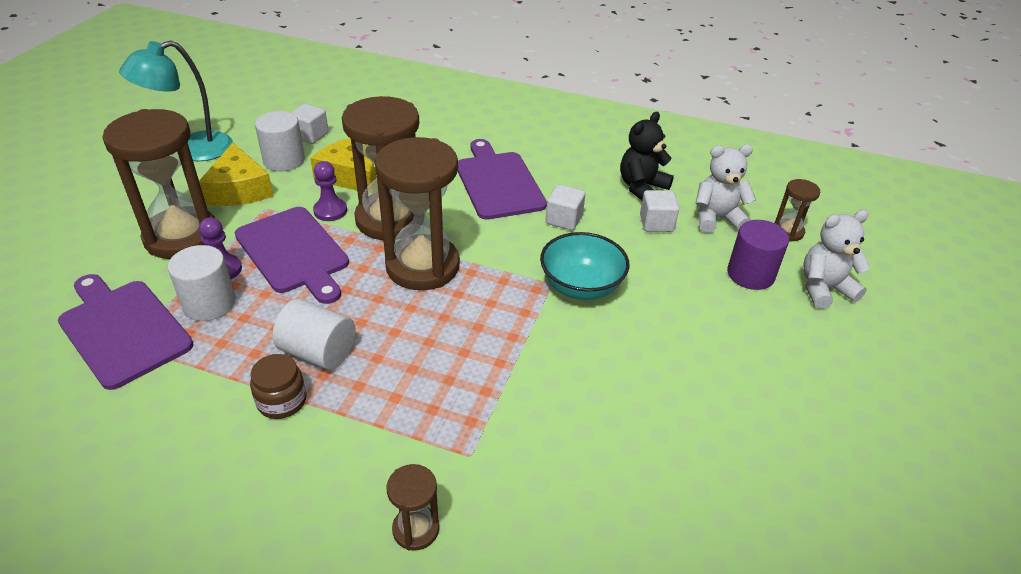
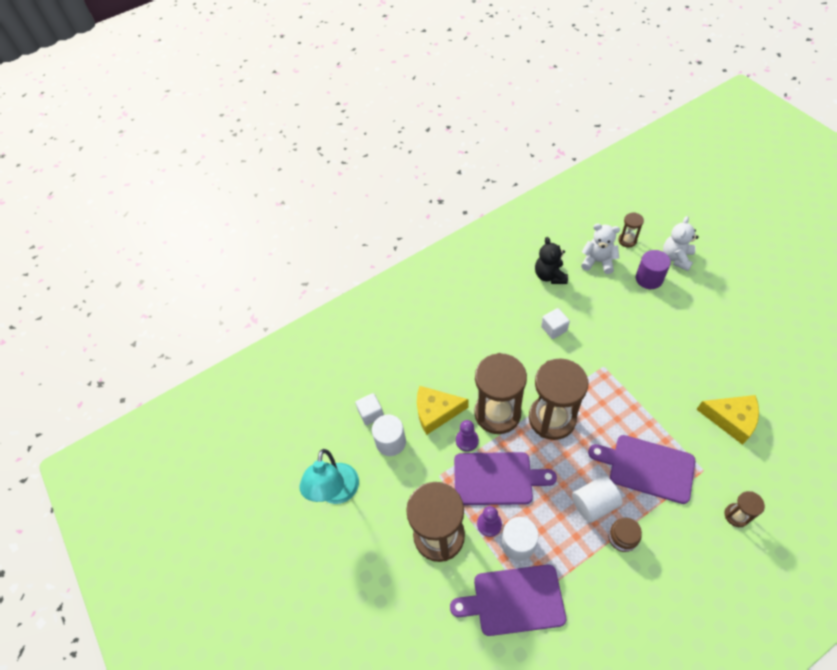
camera: 45 degrees left, 15 degrees up
yellow cheese [199,143,274,206] -> yellow cheese moved to [696,395,759,445]
purple cutting board [458,139,547,220] -> purple cutting board moved to [588,435,695,504]
turquoise bowl [540,232,630,300] -> none
white cube [640,190,679,232] -> none
white teddy bear [696,144,756,233] -> white teddy bear turned 75 degrees clockwise [581,223,620,274]

